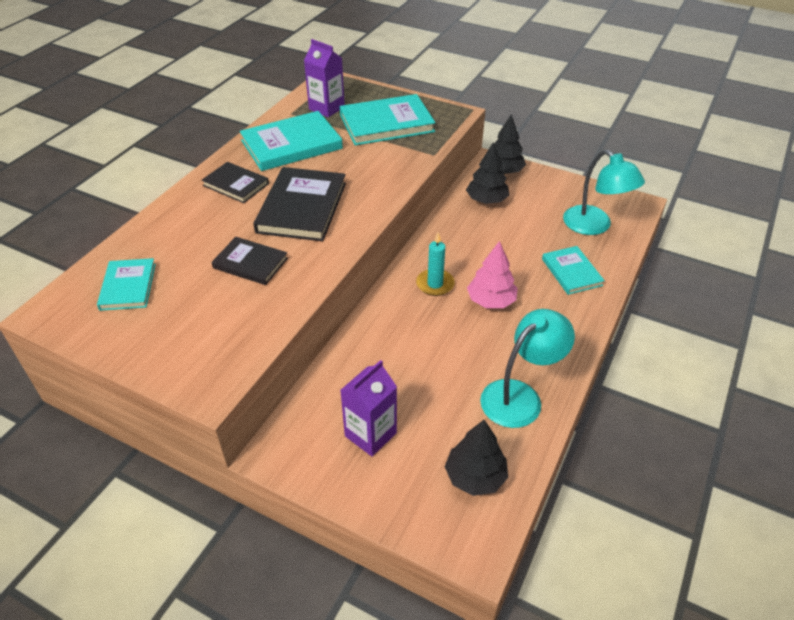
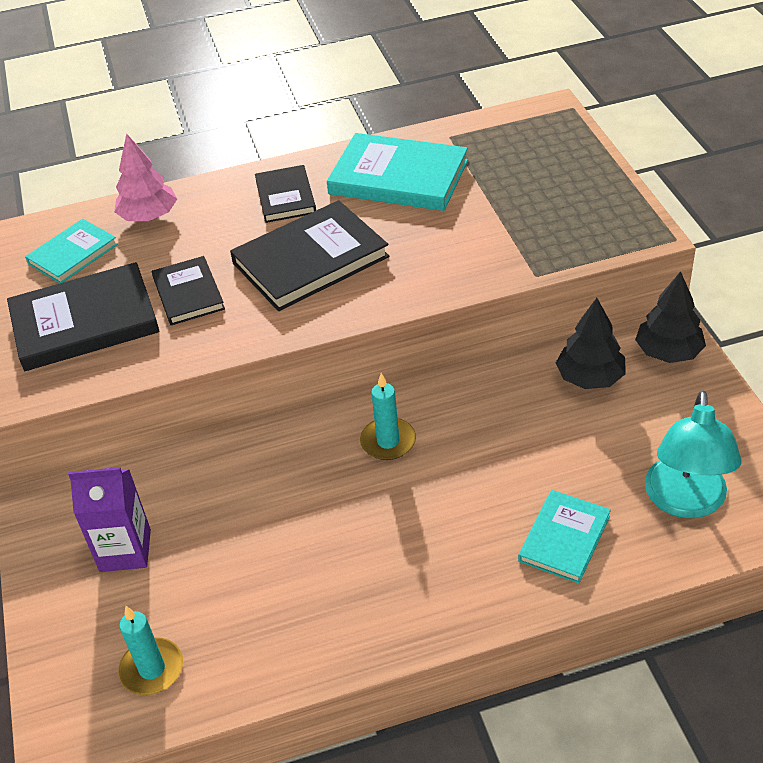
camera: 50 degrees right, 0 degrees up
purple carton [304,39,345,117] -> none
turquoise book [340,94,436,146] -> none
black tree [445,420,508,496] -> turquoise candle [118,606,183,695]
pink tree [467,241,518,308] -> pink tree moved to [114,133,177,221]
turquoise lamp [480,309,575,428] -> none
none -> black book [7,262,160,371]

